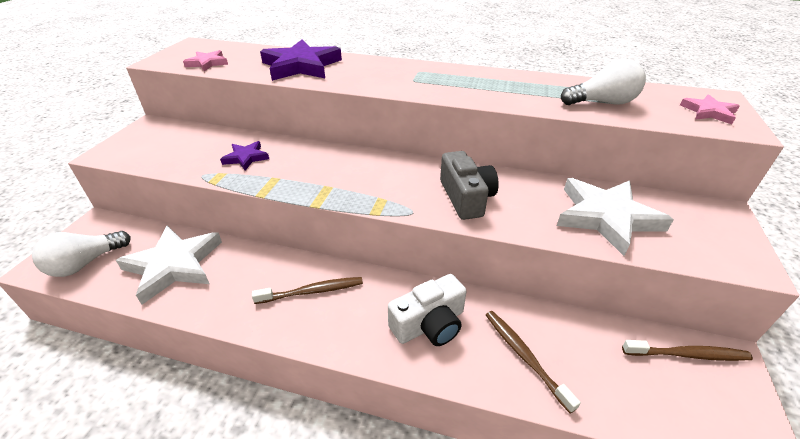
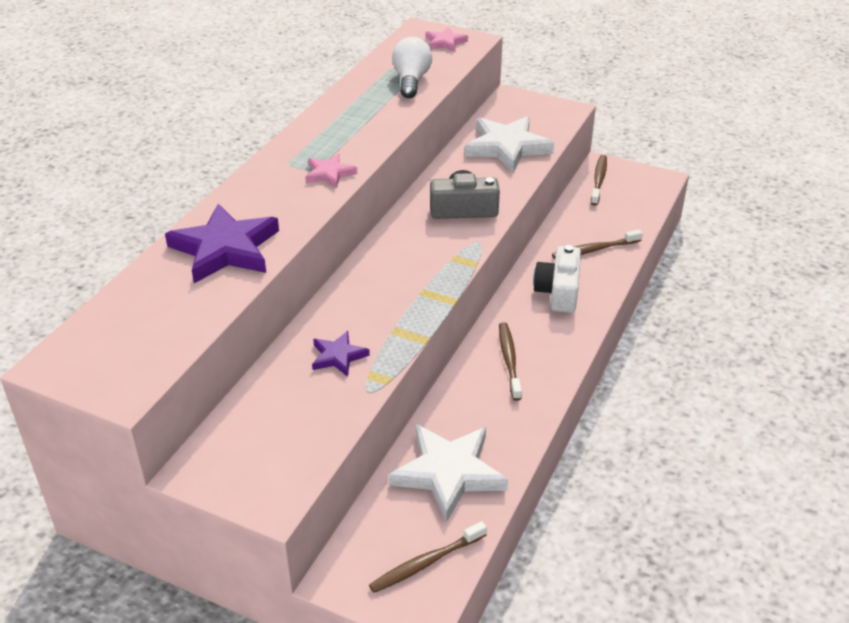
camera: 80 degrees left, 0 degrees up
white light bulb [32,231,131,277] -> brown toothbrush [369,521,487,593]
pink star [183,50,228,71] -> pink star moved to [305,153,357,189]
white camera [388,274,467,346] -> white camera turned 150 degrees counterclockwise [533,245,581,313]

